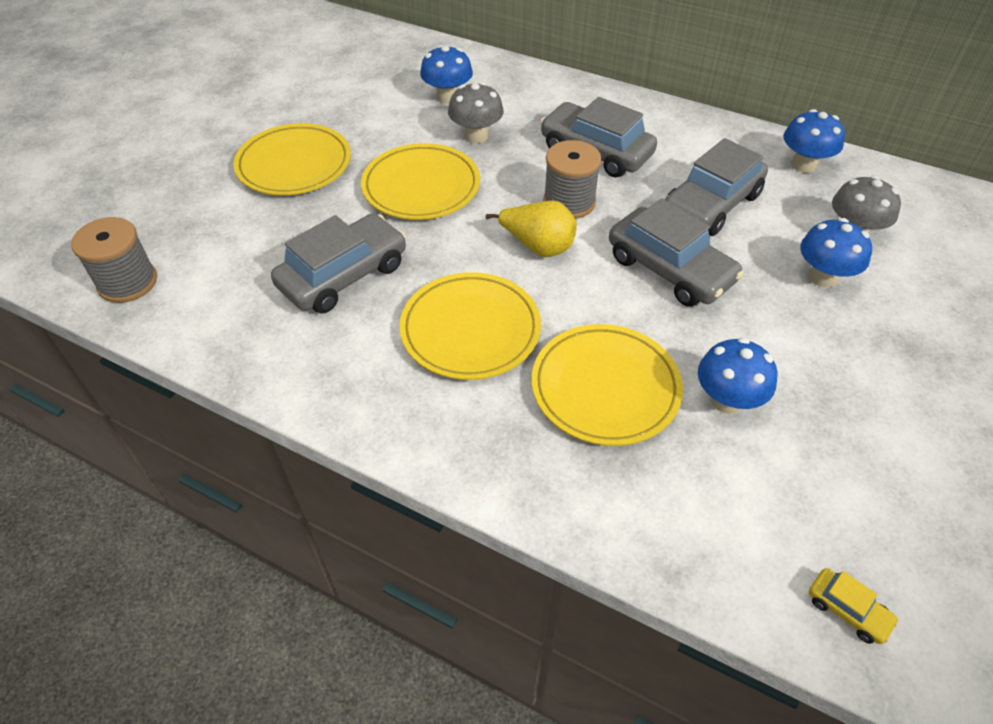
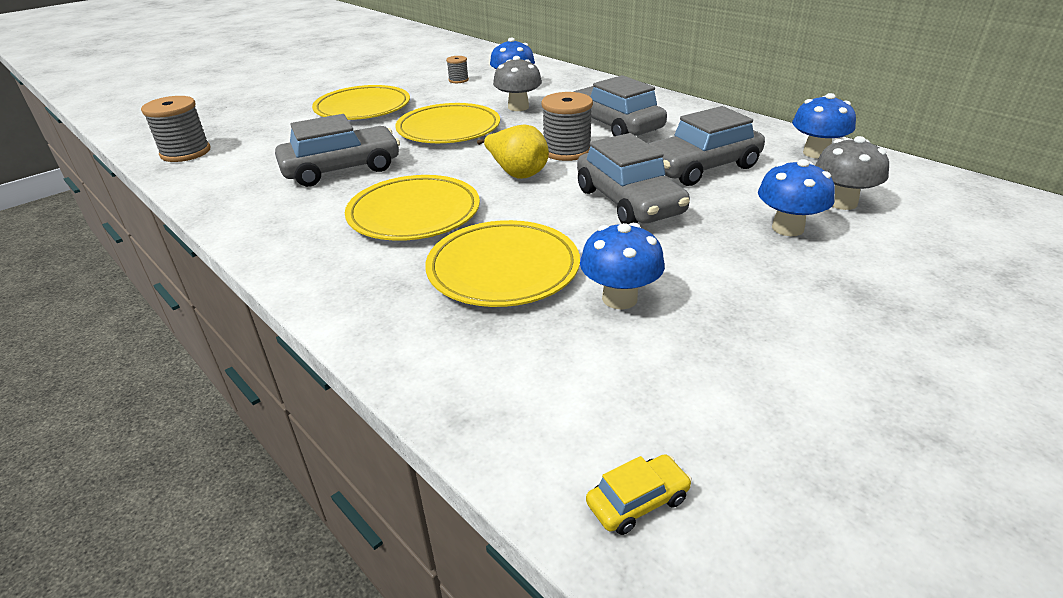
camera: 20 degrees right, 15 degrees down
yellow car [809,568,899,644] -> yellow car turned 90 degrees counterclockwise [586,454,692,535]
none -> grey spool [446,56,469,83]

